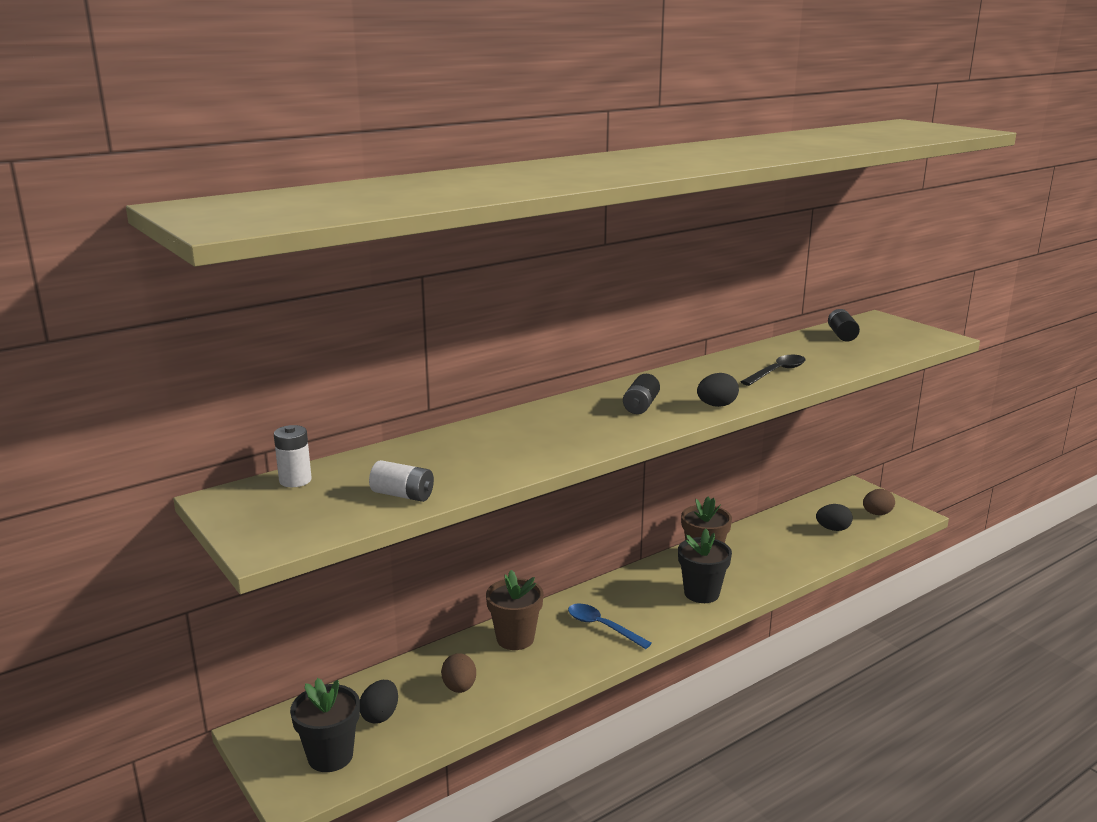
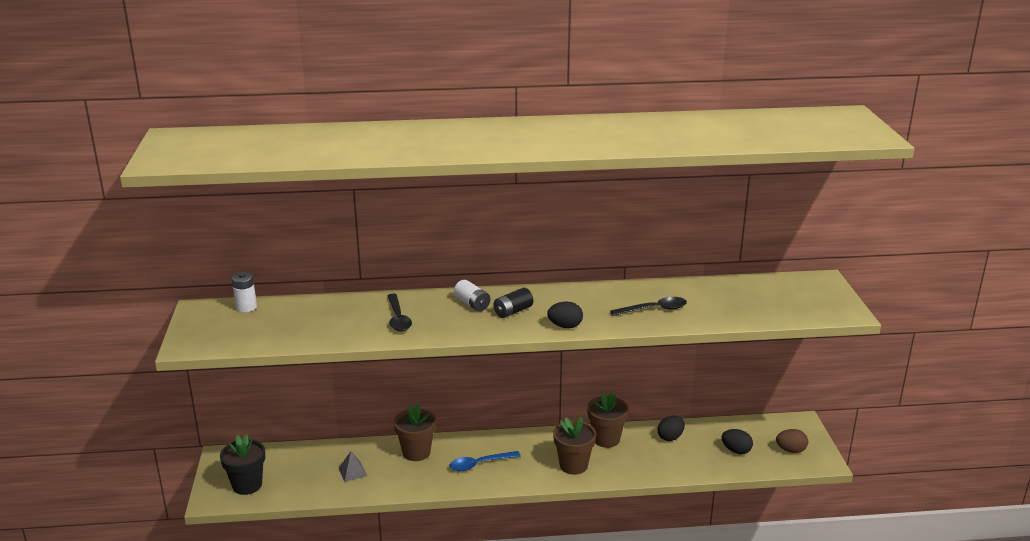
camera: 30 degrees right, 5 degrees up
black egg [360,680,398,724] -> black egg moved to [658,416,685,441]
white battery [369,460,434,502] -> white battery moved to [454,280,490,311]
brown egg [441,653,476,693] -> grey pyramid [339,451,367,482]
blue spoon [568,604,652,649] -> blue spoon turned 90 degrees counterclockwise [450,451,521,471]
black flower pot [678,529,732,603] -> brown flower pot [553,417,596,475]
black battery [828,309,860,342] -> none
none -> black spoon [387,294,412,331]

